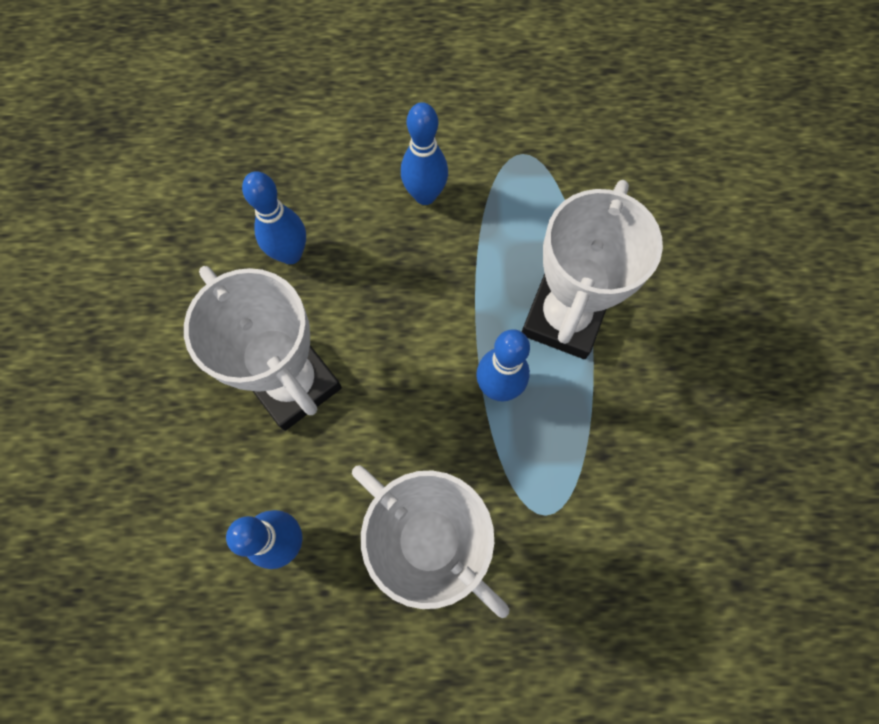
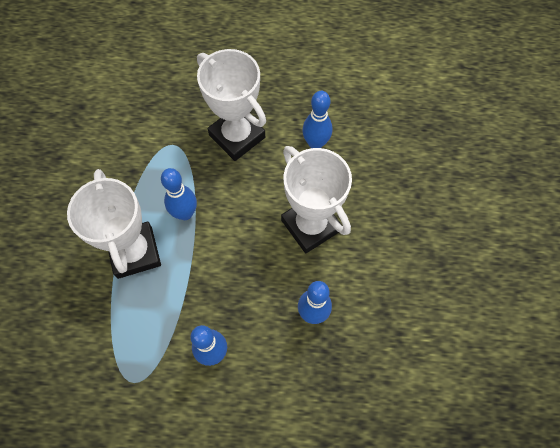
camera: 175 degrees left, 5 degrees down
white trophy [522,180,663,359] -> white trophy turned 45 degrees counterclockwise [67,169,161,279]

